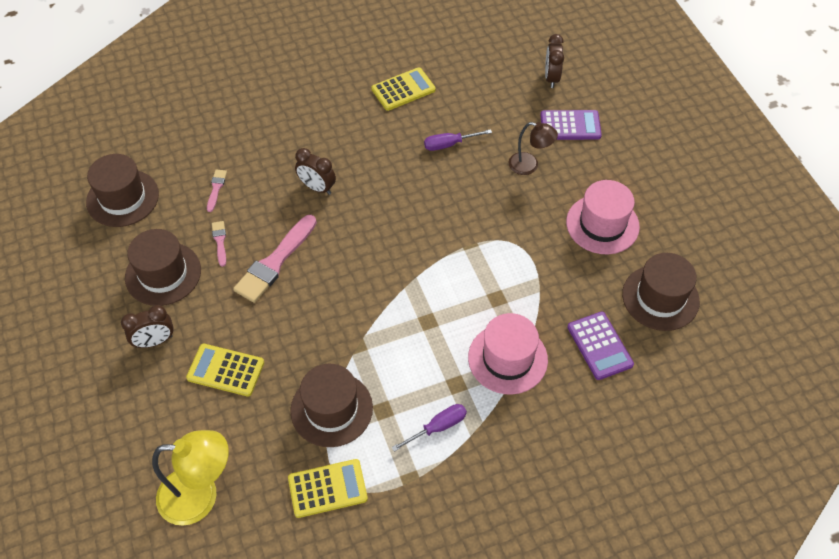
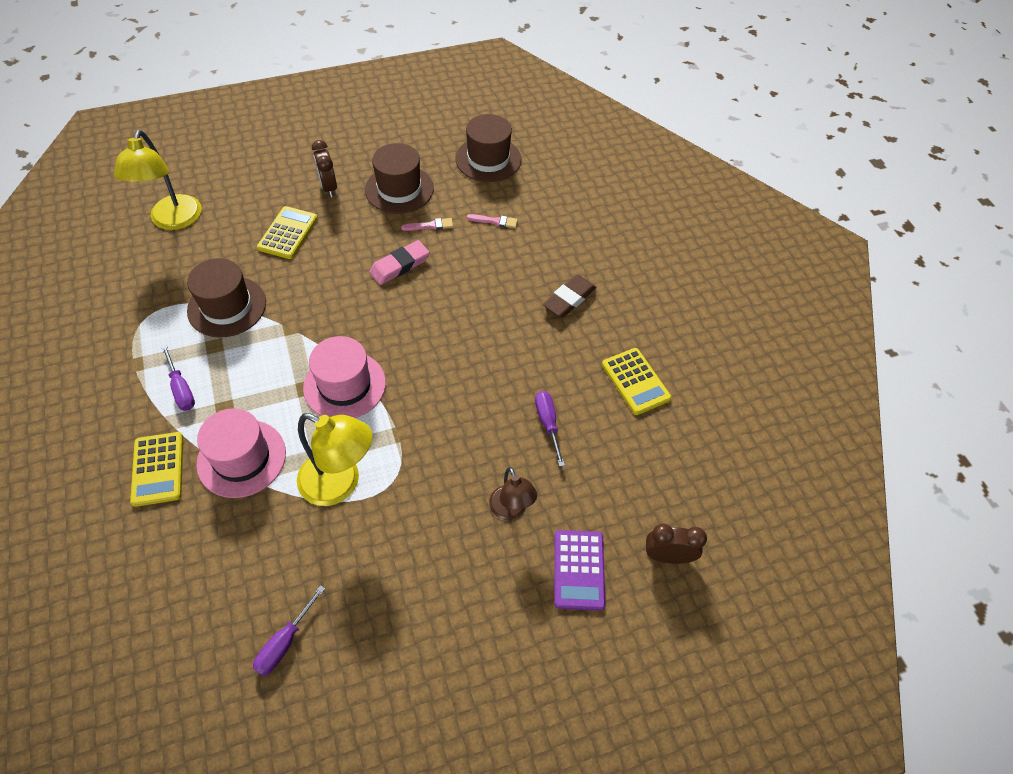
camera: 90 degrees right, 0 degrees up
pink brush [233,215,317,303] -> pink eraser [369,240,430,285]
yellow calculator [288,459,368,518] -> yellow calculator moved to [130,432,183,507]
brown clock [295,148,336,195] -> none
brown lamp [509,122,558,175] -> brown lamp turned 45 degrees counterclockwise [489,467,537,520]
pink hat [566,180,640,254] -> pink hat moved to [303,336,386,418]
purple calculator [567,312,634,380] -> none
brown hat [622,253,700,331] -> purple screwdriver [253,585,325,676]
none -> yellow lamp [297,413,372,506]
none -> brown eraser [543,275,596,318]

